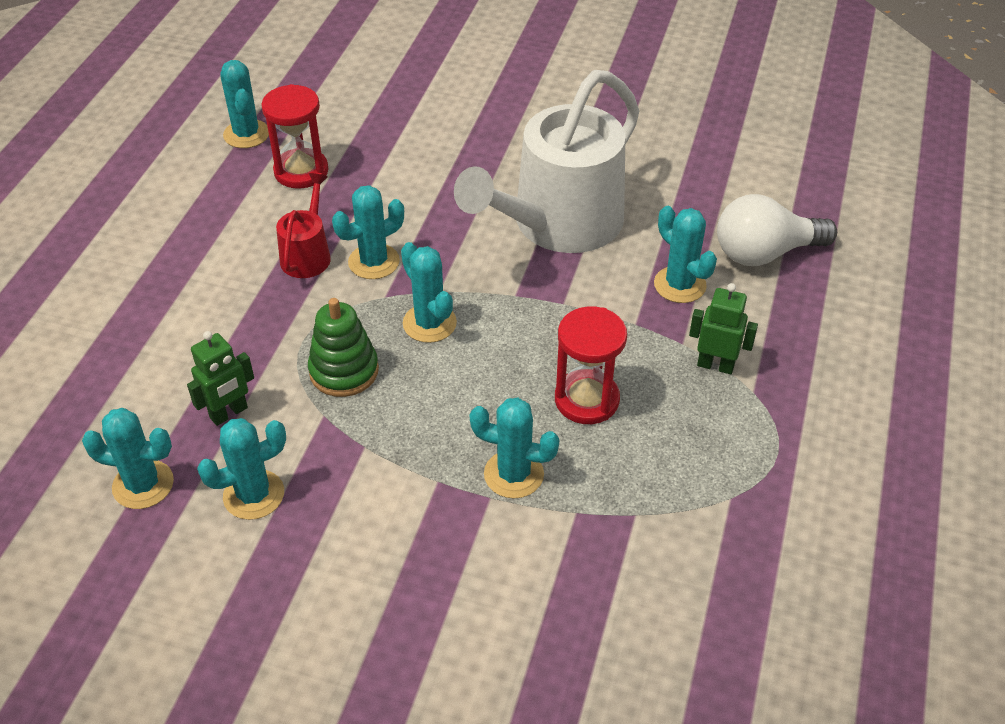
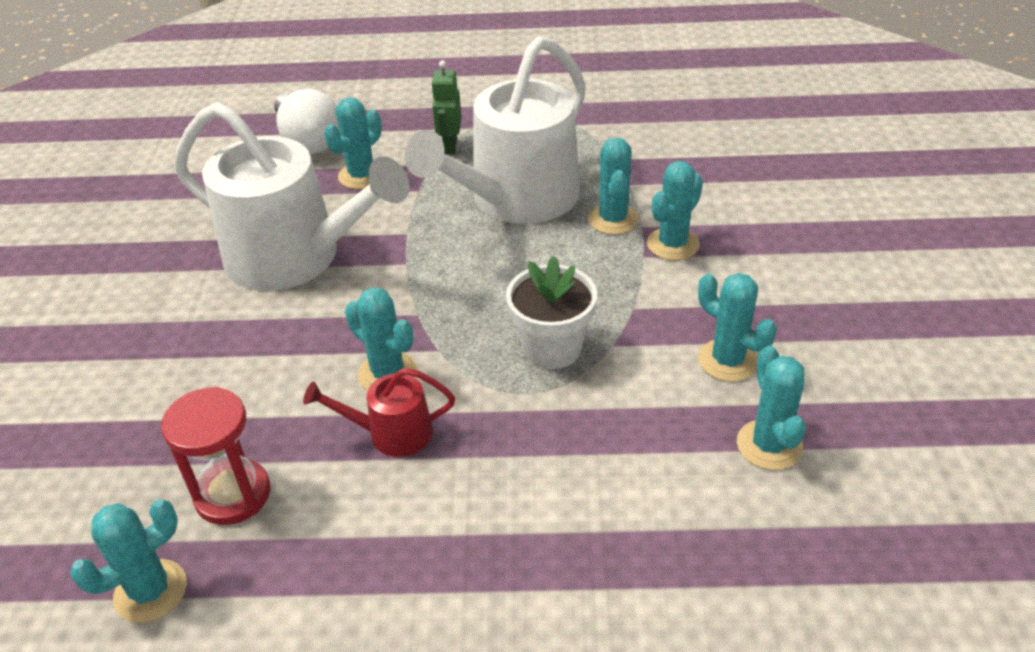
camera: 105 degrees left, 5 degrees down
green robot [187,331,254,426] -> none
green stacking toy [308,298,379,397] -> white flower pot [506,256,597,369]
turquoise cactus [401,242,457,343] -> turquoise cactus moved to [647,161,703,260]
red hourglass [555,306,627,424] -> white watering can [405,36,586,224]

